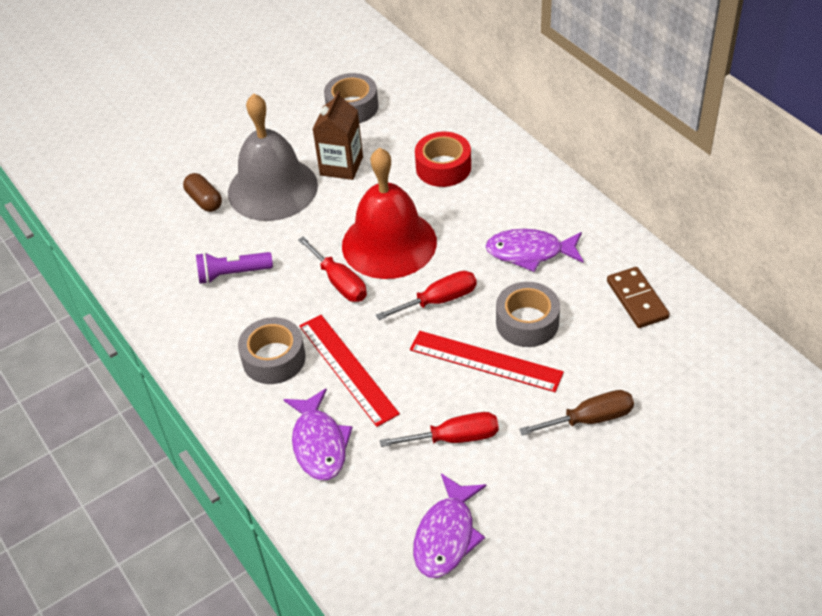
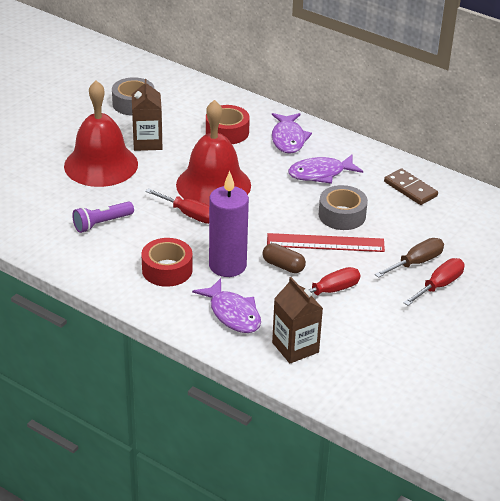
camera: 25 degrees left, 10 degrees down
brown capsule [183,173,222,212] -> brown capsule moved to [263,243,306,273]
grey bell [228,93,318,221] -> red bell [64,81,138,187]
grey tape [238,317,306,384] -> red tape [141,238,193,287]
red ruler [299,315,400,427] -> purple candle [209,171,249,277]
red screwdriver [376,271,477,320] -> red screwdriver moved to [403,258,464,306]
purple fish [413,473,486,578] -> purple fish moved to [272,113,312,154]
none -> brown carton [272,277,323,364]

